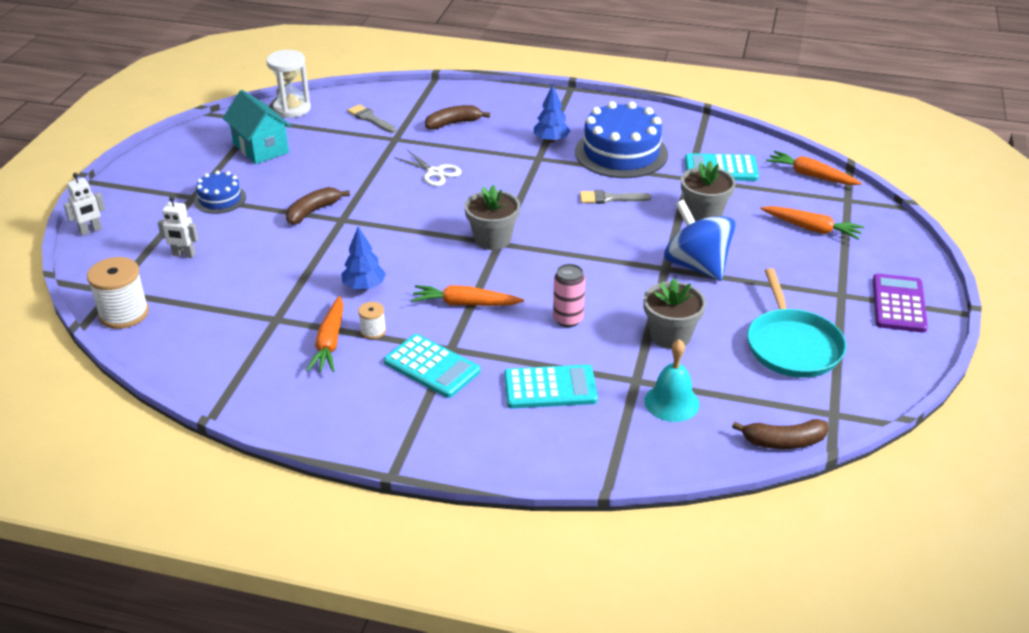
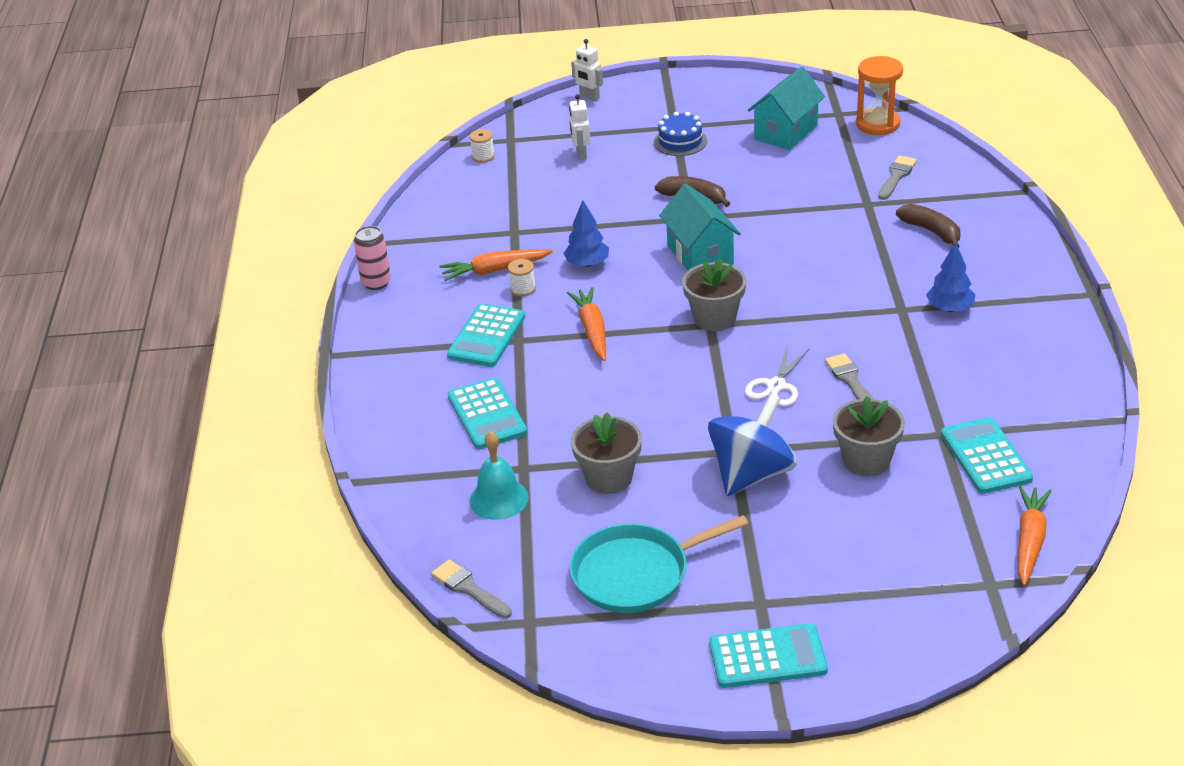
camera: 75 degrees right, 0 degrees up
white spool [87,257,149,329] -> white spool [469,129,495,163], size x0.51
white hourglass [266,50,311,118] -> orange hourglass [856,56,903,135]
white scissors [394,150,462,186] -> white scissors moved to [745,344,810,407]
pink can [553,264,585,327] -> pink can moved to [354,226,391,290]
blue cake [575,101,668,178] -> none
brown banana [732,419,828,449] -> grey brush [431,559,512,619]
orange carrot [760,206,864,240] -> none
purple calculator [873,273,928,333] -> turquoise calculator [709,623,828,688]
none -> turquoise house [659,184,741,270]

